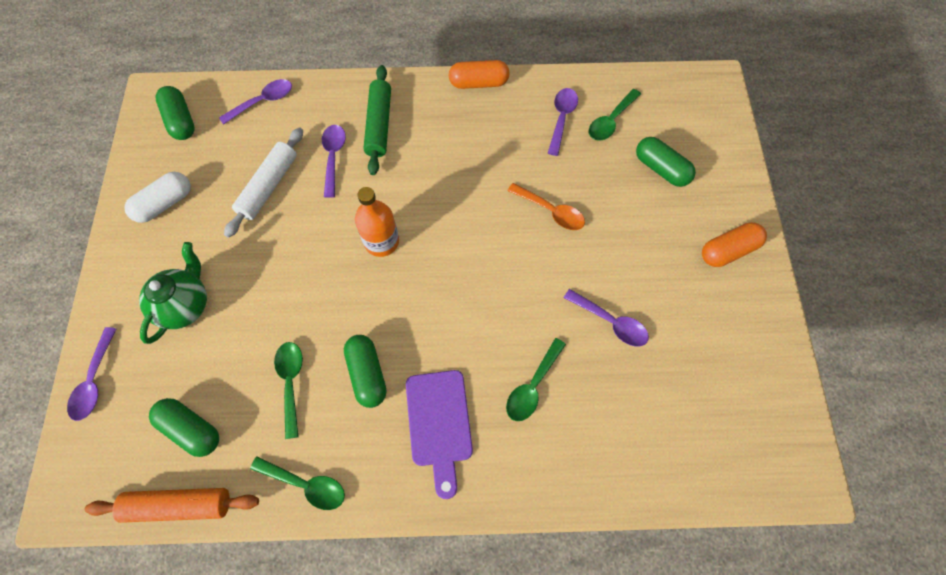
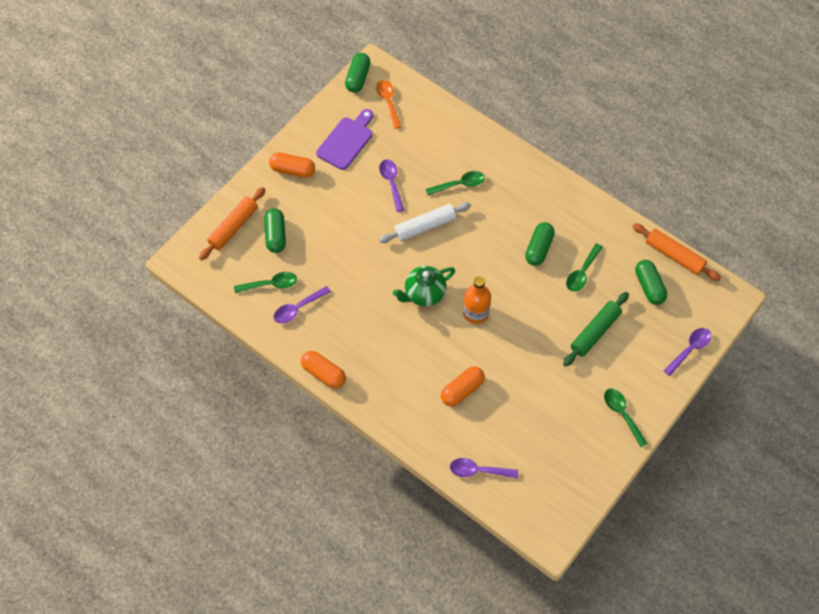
camera: 140 degrees left, 5 degrees down
white capsule [124,172,191,223] -> none
green teapot [139,242,207,344] -> green teapot moved to [393,266,455,306]
green capsule [156,86,194,140] -> green capsule moved to [345,53,370,93]
white rolling pin [224,127,303,238] -> white rolling pin moved to [379,202,471,243]
green spoon [250,456,345,510] -> green spoon moved to [604,388,648,447]
purple spoon [322,125,346,198] -> orange capsule [441,366,485,406]
green rolling pin [364,65,391,175] -> green rolling pin moved to [563,292,629,367]
purple cutting board [406,370,473,499] -> purple cutting board moved to [316,109,373,170]
orange spoon [507,183,585,230] -> orange spoon moved to [376,80,401,129]
none -> orange rolling pin [199,187,266,260]

